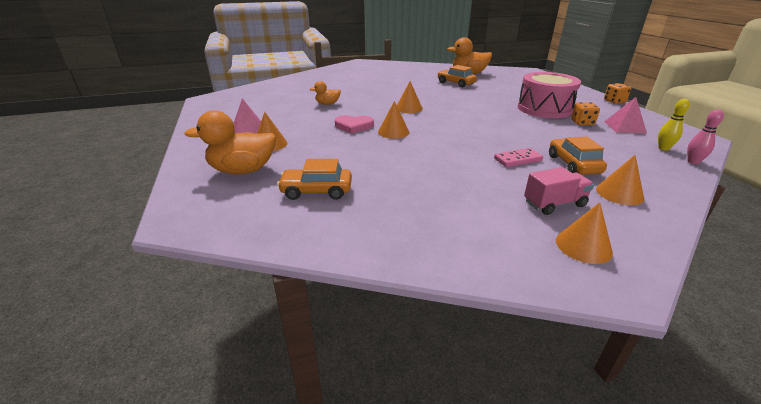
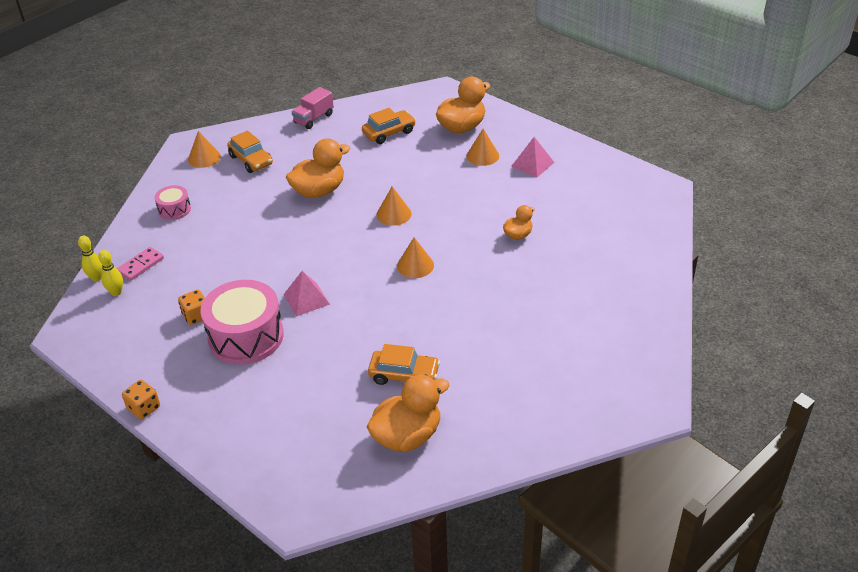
camera: 150 degrees right, 10 degrees up
pink heart [335,115,374,134] -> none
pink domino [494,148,543,167] -> pink domino moved to [117,247,164,281]
pink truck [524,167,594,215] -> pink truck moved to [292,87,334,129]
orange car [549,137,607,175] -> orange car moved to [227,130,273,173]
orange cone [596,155,644,205] -> pink drum [154,185,191,220]
pink pyramid [604,97,647,133] -> pink pyramid moved to [283,271,330,316]
pink bowling pin [687,110,724,164] -> yellow bowling pin [78,236,103,282]
none -> orange duck [286,138,350,198]

